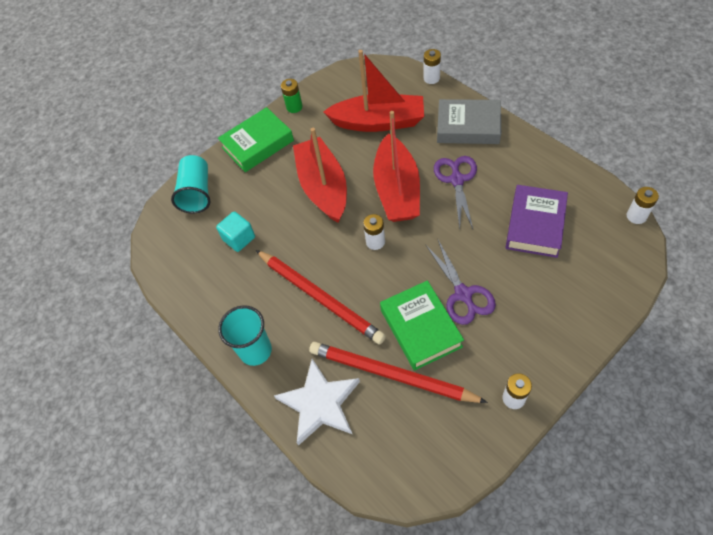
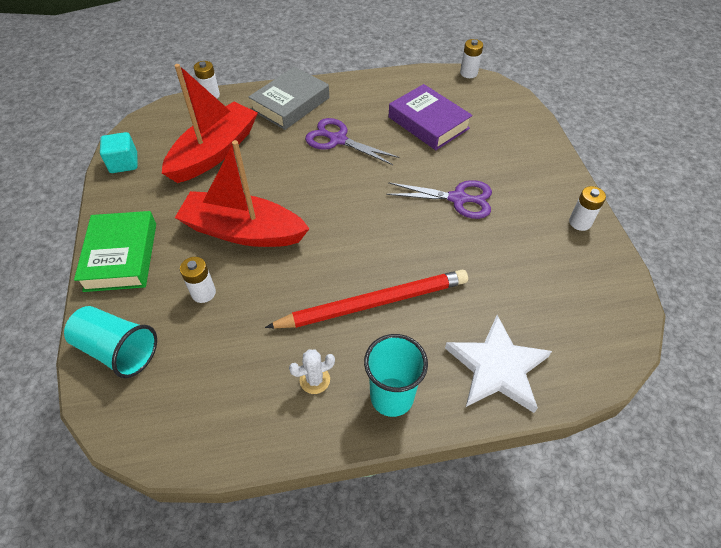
camera: 65 degrees left, 5 degrees down
turquoise cube [216,211,255,252] -> turquoise cube moved to [100,132,137,173]
green battery [281,79,303,113] -> none
red pencil [309,342,488,403] -> none
white battery [363,214,385,250] -> white battery moved to [180,257,216,303]
red boat [373,111,420,222] -> none
green book [380,280,464,371] -> none
none -> white cactus [289,349,335,394]

